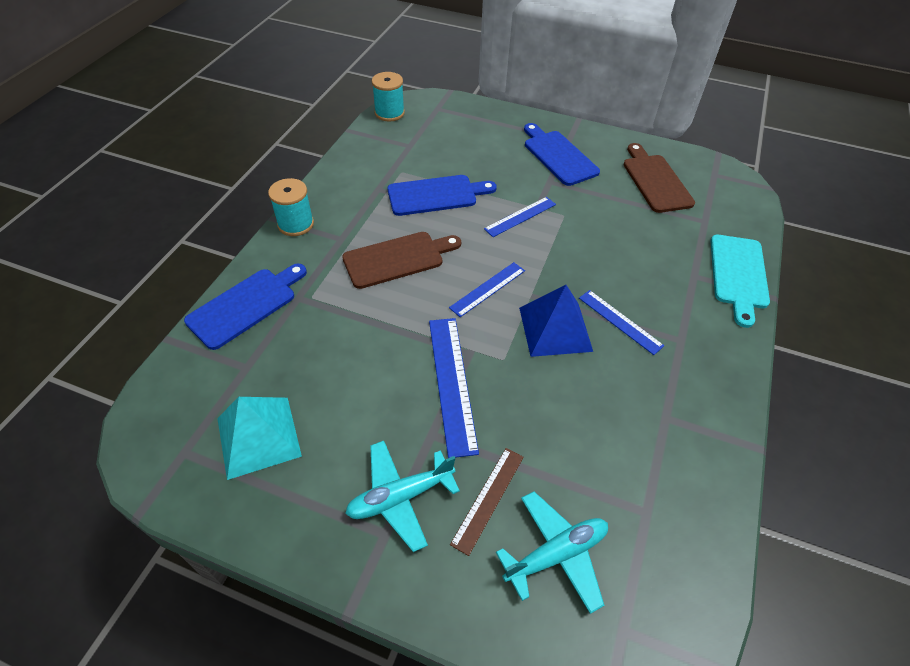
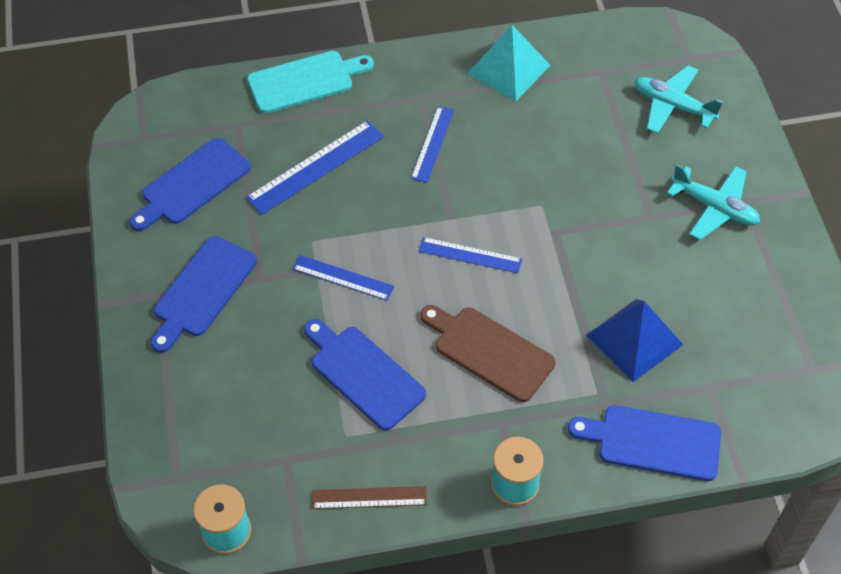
camera: 120 degrees left, 5 degrees up
turquoise pyramid [217,397,302,480] -> turquoise pyramid moved to [467,25,550,101]
blue ruler [429,318,479,458] -> blue ruler moved to [246,120,384,215]
brown ruler [450,448,524,556] -> brown ruler moved to [312,486,427,509]
blue pyramid [519,285,593,357] -> blue pyramid moved to [586,299,683,382]
brown cutting board [623,143,695,213] -> blue cutting board [129,138,251,231]

